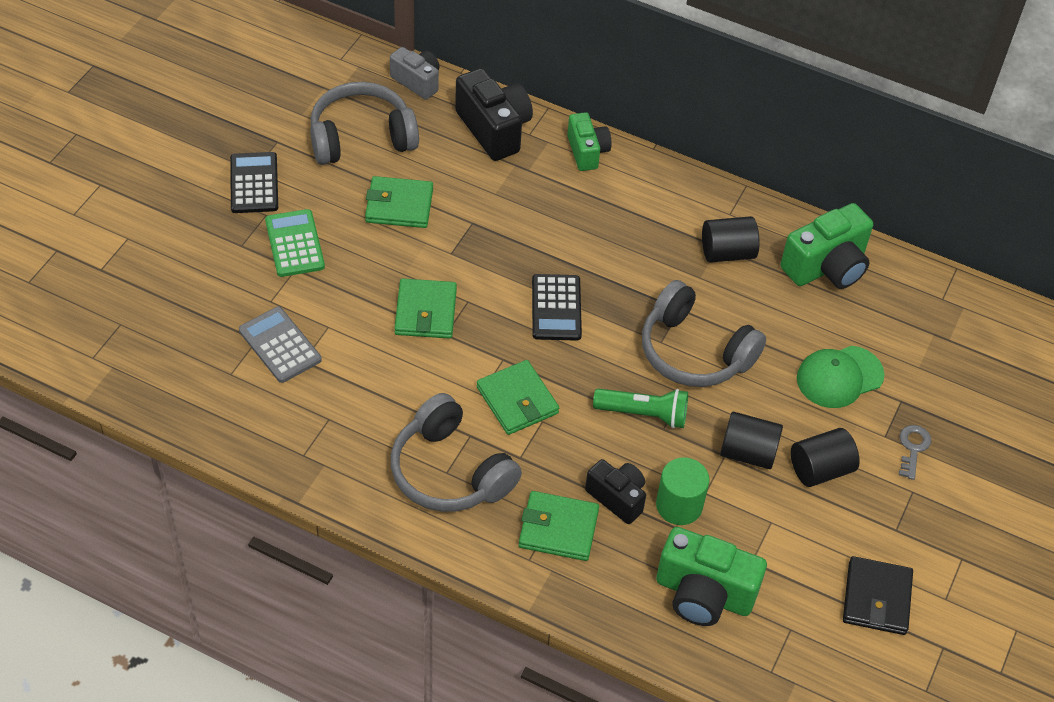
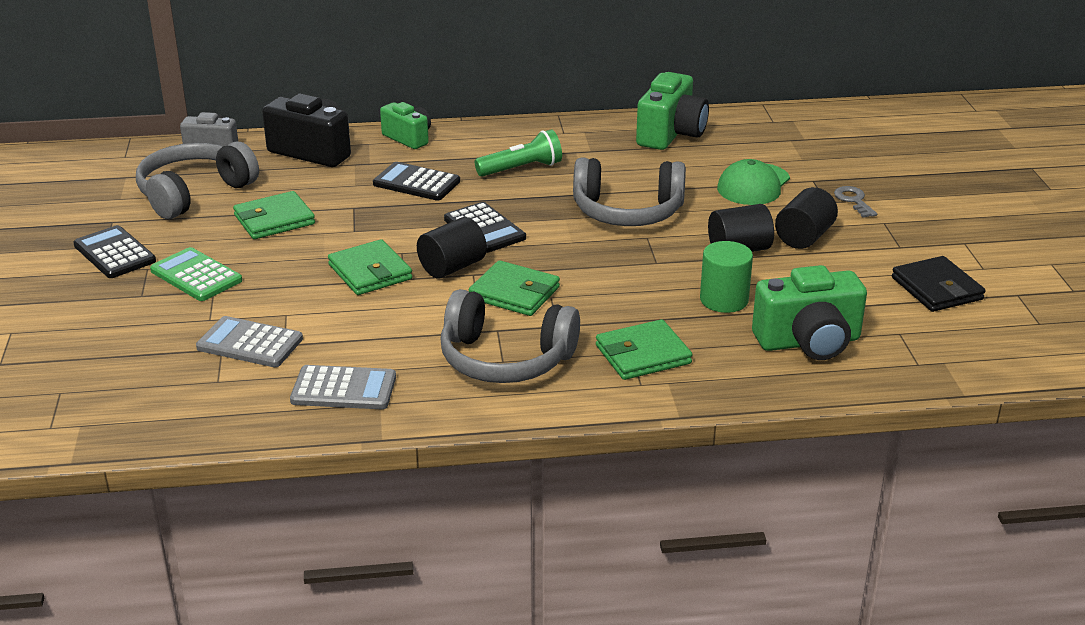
camera: 30 degrees left, 20 degrees down
black camera [585,459,646,524] -> none
green flashlight [593,388,688,428] -> green flashlight moved to [475,129,562,177]
black cylinder [702,216,760,263] -> black cylinder moved to [417,217,487,278]
none -> grey calculator [290,365,396,409]
none -> black calculator [373,162,460,201]

